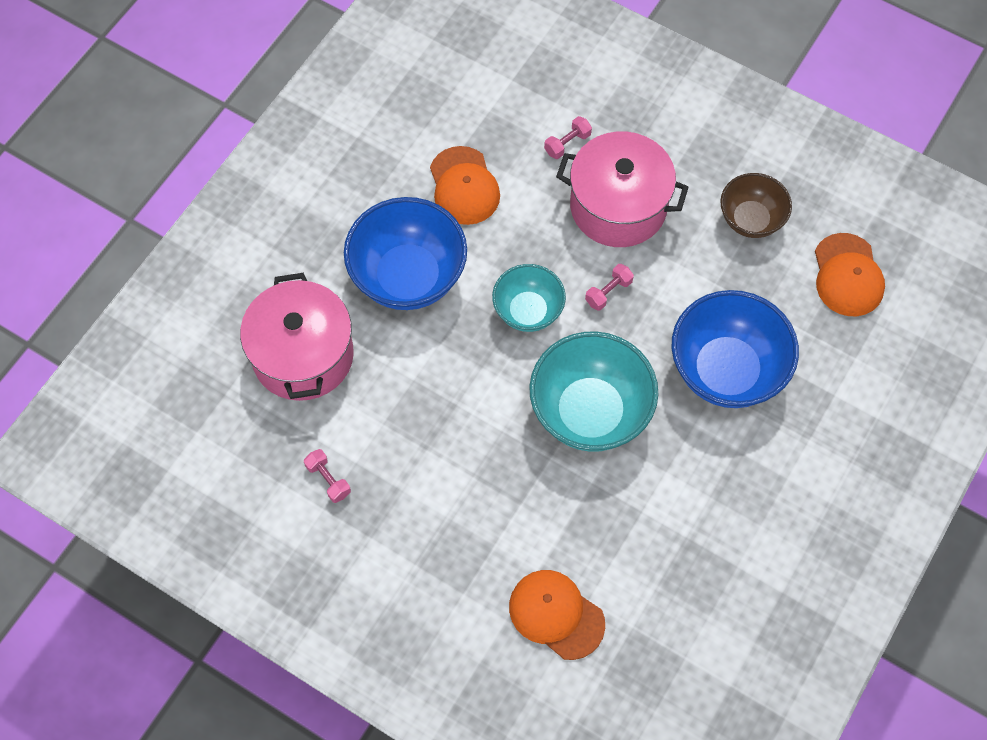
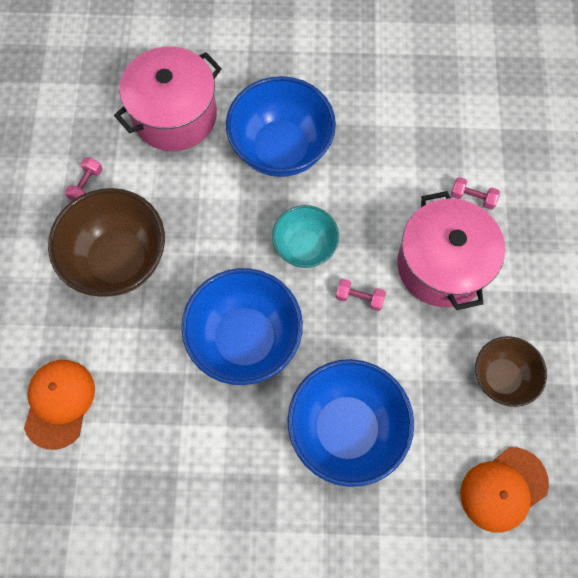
camera: 60 degrees right, 5 degrees up
orange cap [430,146,500,225] -> none
turquoise bowl [529,331,658,452] -> blue bowl [181,268,303,385]
none -> brown bowl [48,188,165,297]

